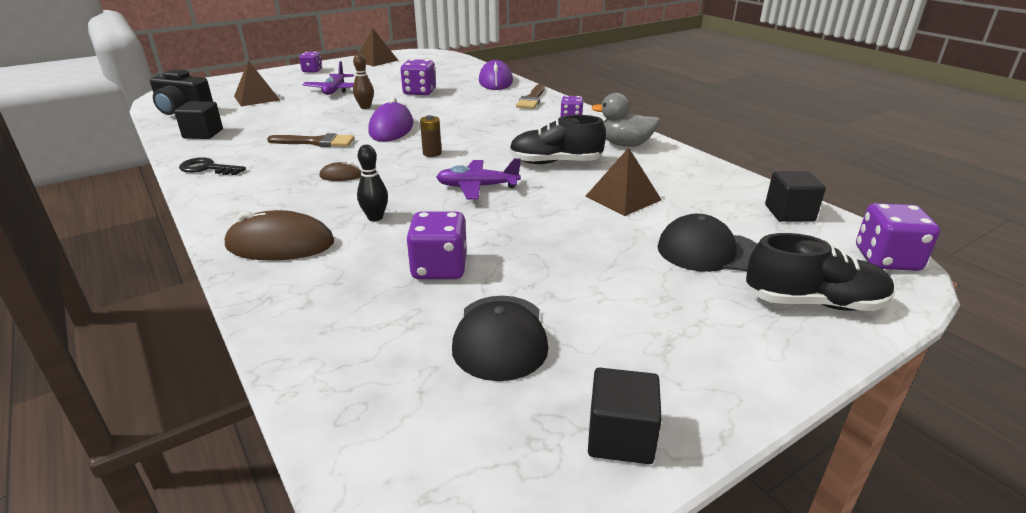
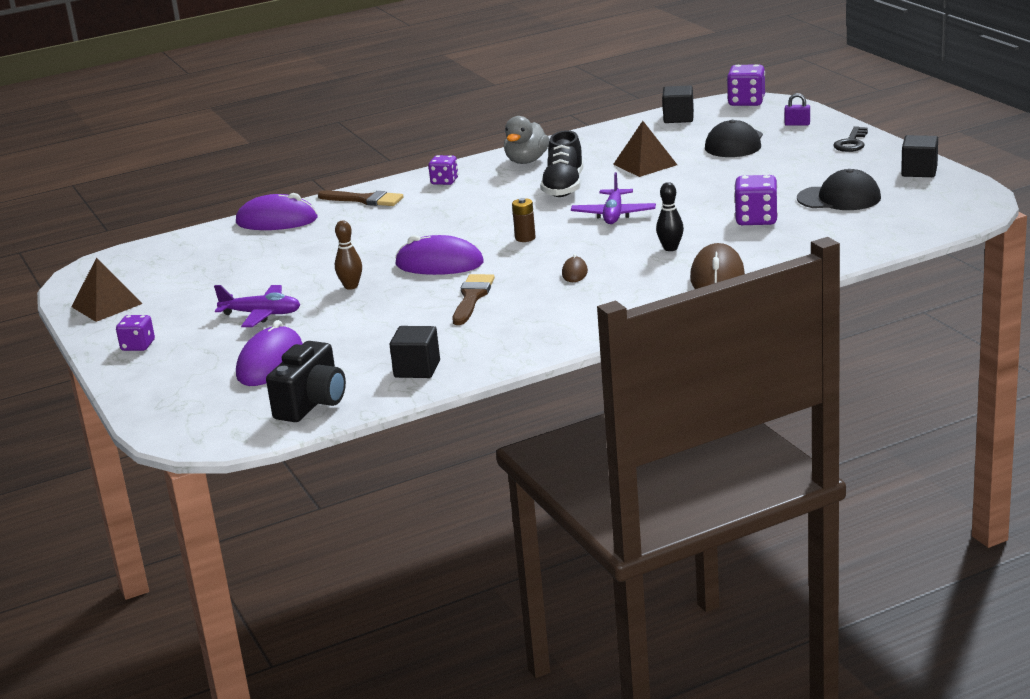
camera: 80 degrees left, 5 degrees down
black key [179,157,246,175] -> black key moved to [833,126,868,152]
brown pyramid [234,60,280,106] -> purple mouse [236,320,303,386]
purple dice [401,59,436,95] -> none
black shoe [746,233,894,311] -> purple padlock [784,93,810,126]

